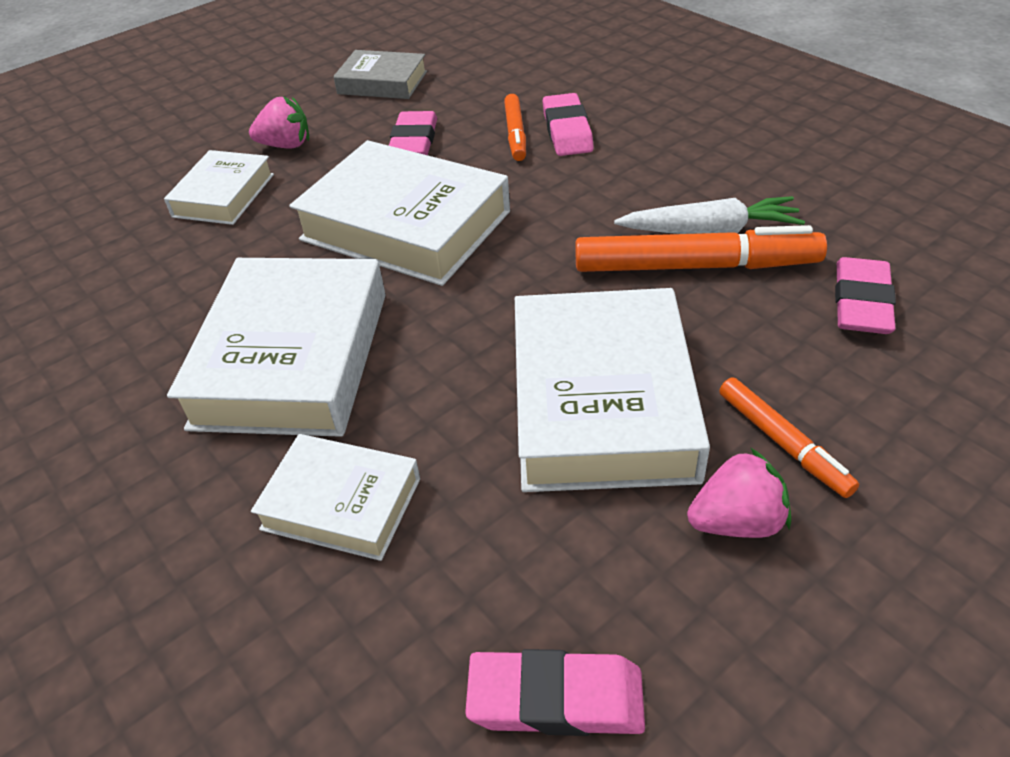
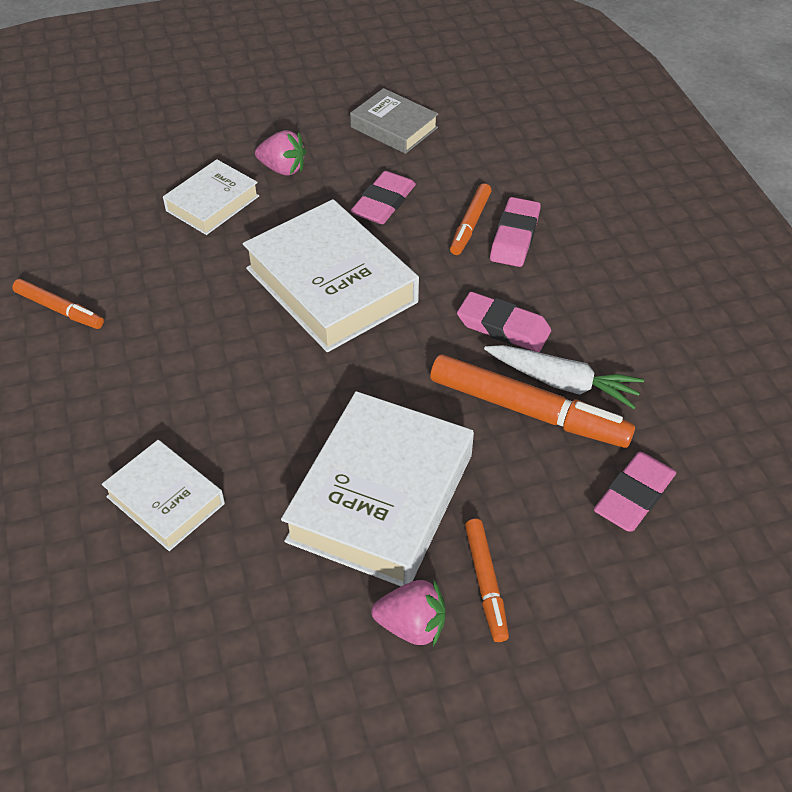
camera: 20 degrees right, 5 degrees up
white book [167,258,385,437] -> none
pink eraser [465,649,645,736] -> pink eraser moved to [457,292,551,352]
none -> orange marker [12,279,104,329]

